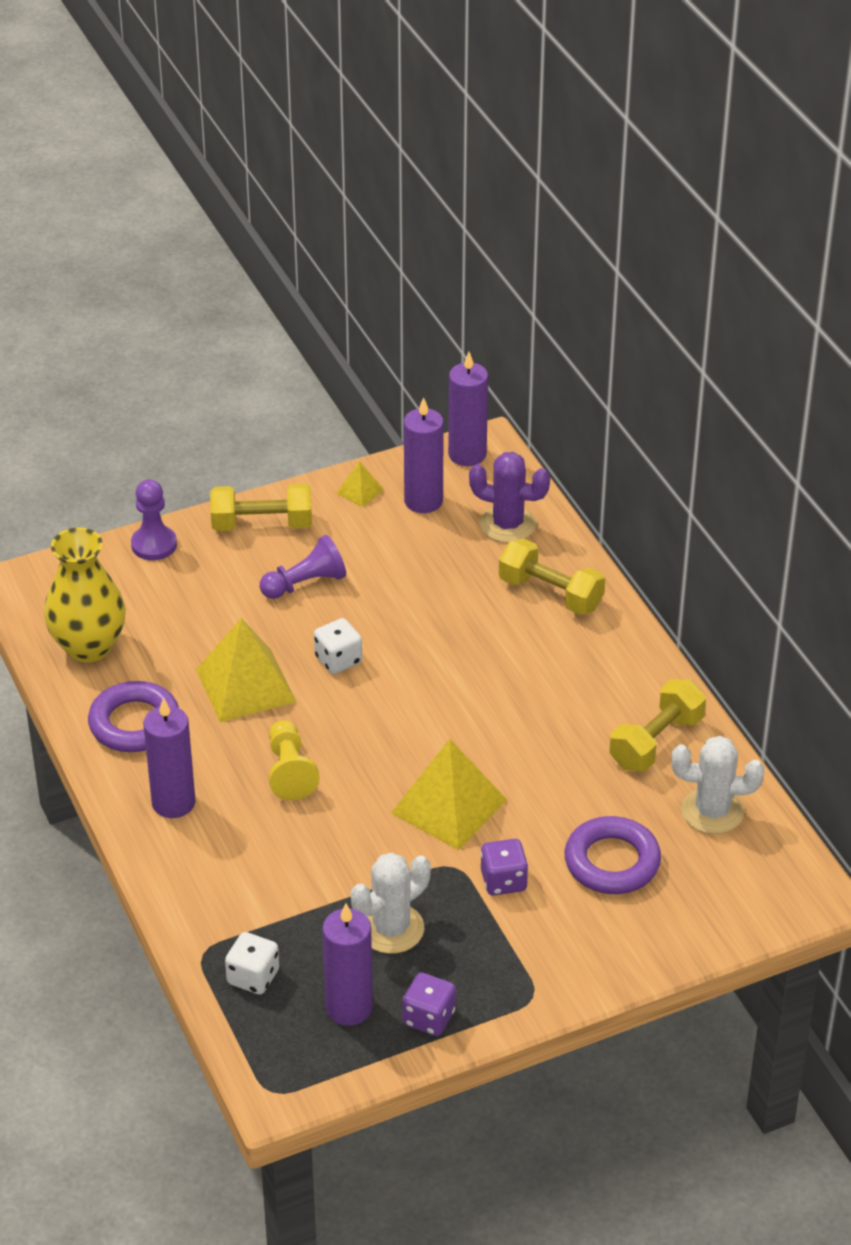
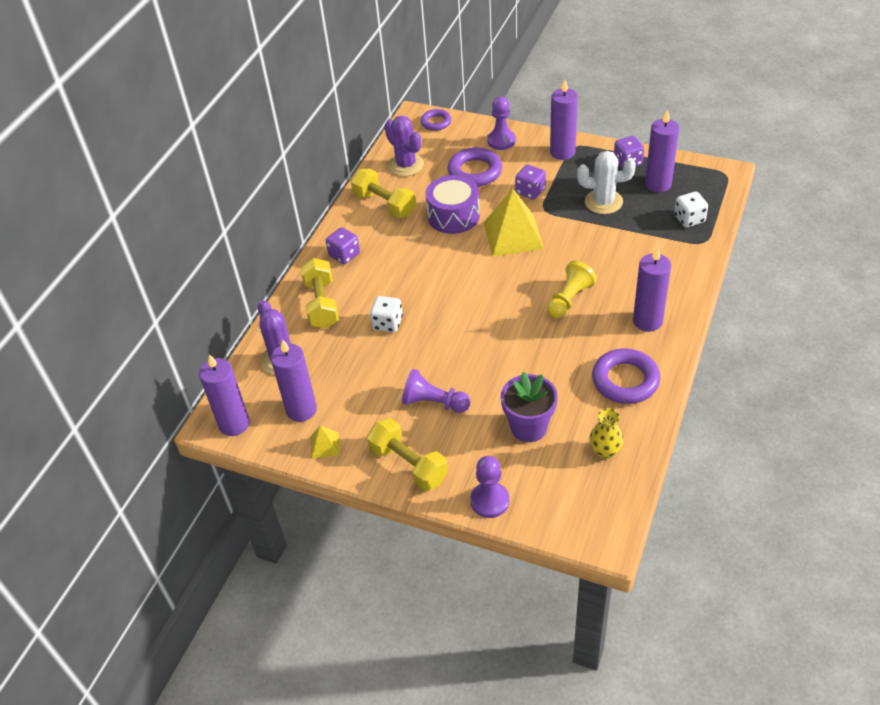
camera: 130 degrees left, 5 degrees up
yellow vase [44,527,126,663] -> yellow vase [589,408,623,459], size x0.52
yellow pyramid [196,618,296,722] -> none
white dice [314,618,362,674] -> white dice moved to [370,296,403,333]
yellow dumbbell [609,679,706,771] -> yellow dumbbell turned 45 degrees clockwise [351,169,416,218]
white cactus [671,736,764,834] -> purple cactus [384,116,424,176]
none -> purple dice [326,227,360,264]
none -> purple ring [421,109,451,131]
none -> purple drum [426,175,480,234]
none -> purple pawn [487,97,516,150]
none -> purple flower pot [501,372,558,442]
none -> purple candle [550,80,578,160]

